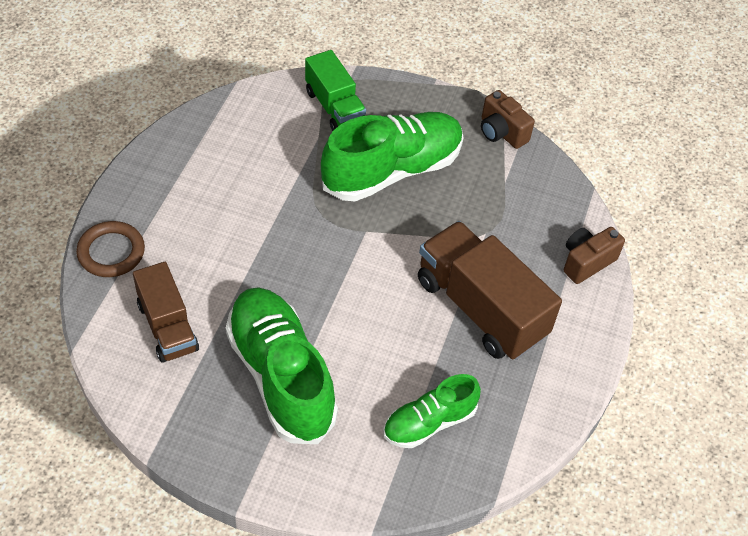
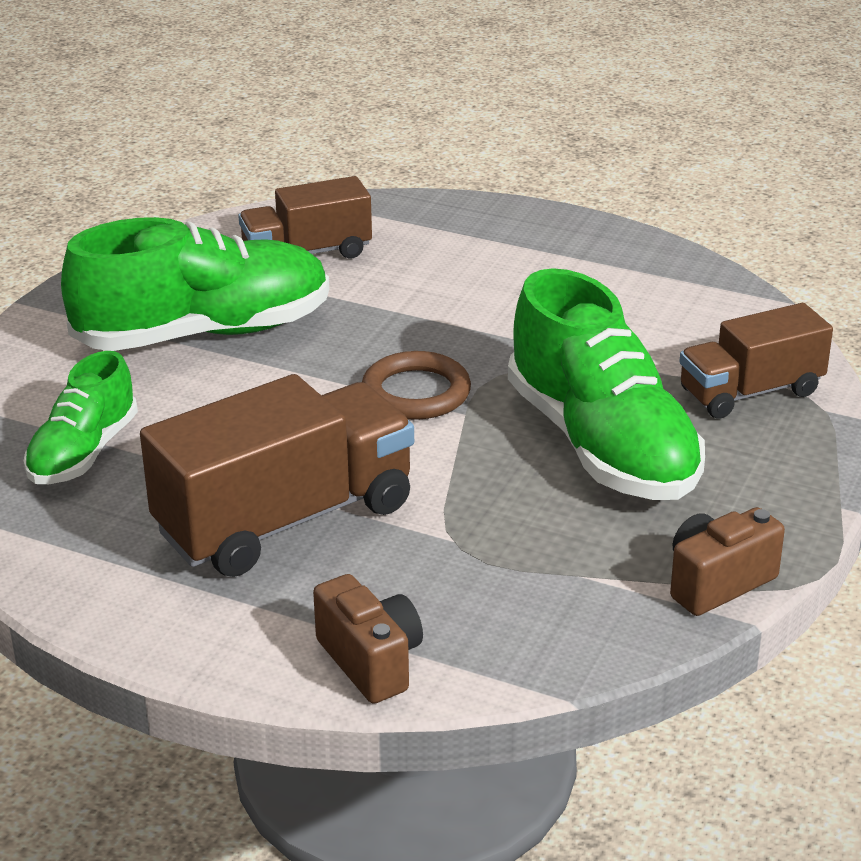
camera: 100 degrees right, 20 degrees down
brown ring [76,221,145,277] -> brown ring moved to [362,351,471,420]
green truck [305,50,366,131] -> brown truck [679,303,833,419]
green shoe [383,374,481,448] -> green shoe turned 135 degrees counterclockwise [24,351,138,484]

